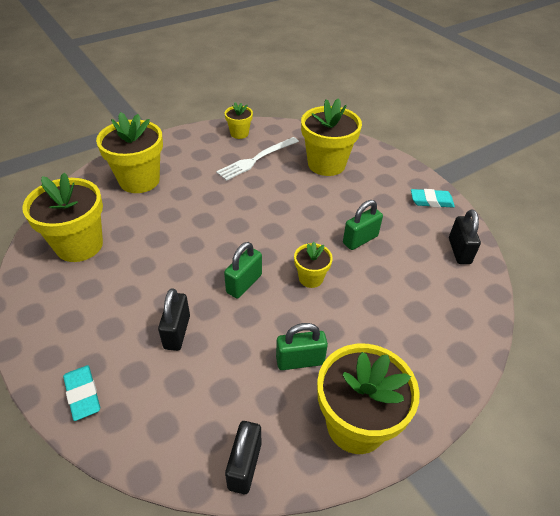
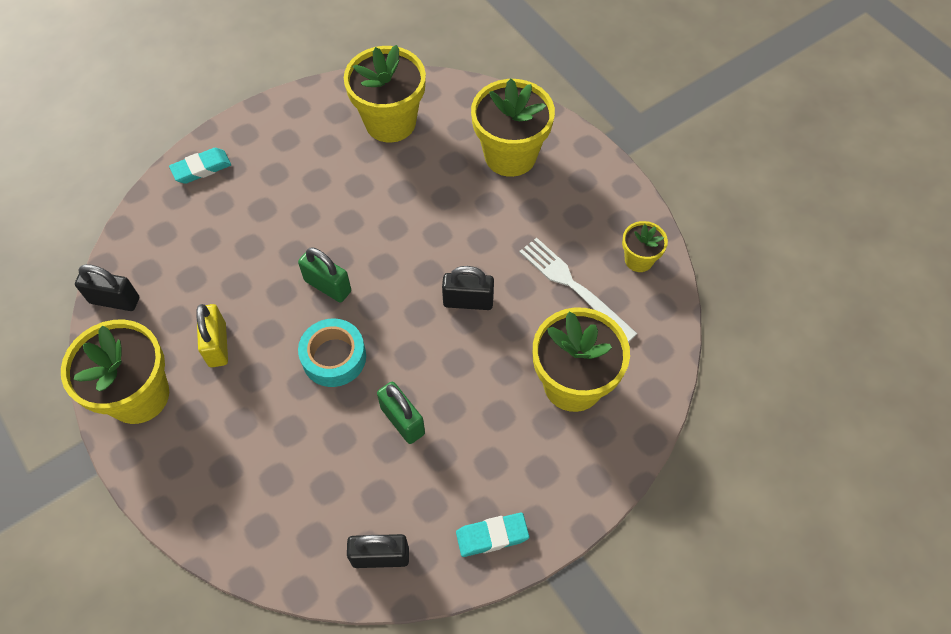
camera: 90 degrees right, 15 degrees up
black padlock [158,288,190,351] -> black padlock moved to [442,266,494,310]
green padlock [276,323,328,370] -> yellow padlock [196,304,228,367]
yellow flower pot [294,242,333,288] -> turquoise tape [298,318,366,387]
turquoise eraser [411,189,455,208] -> turquoise eraser turned 75 degrees clockwise [456,513,529,557]

